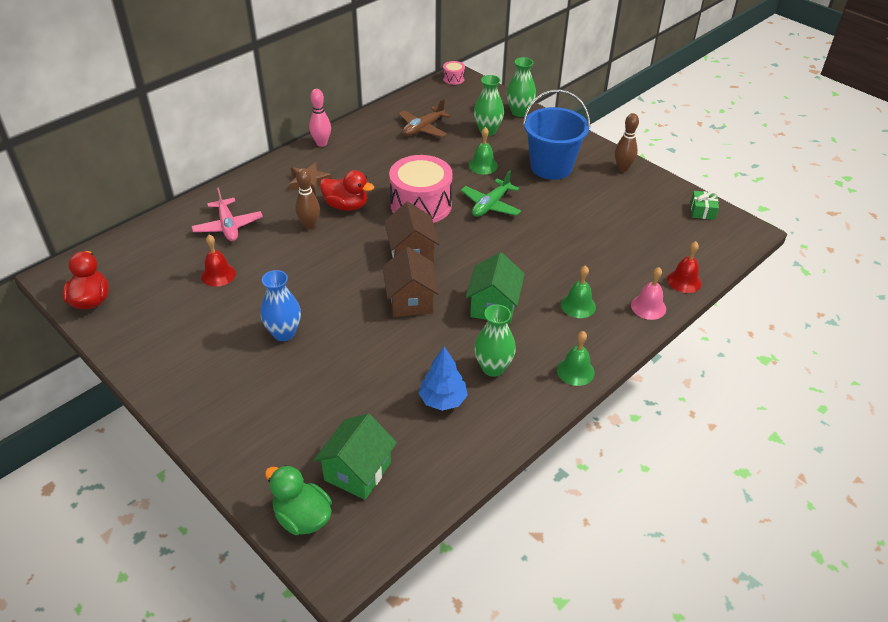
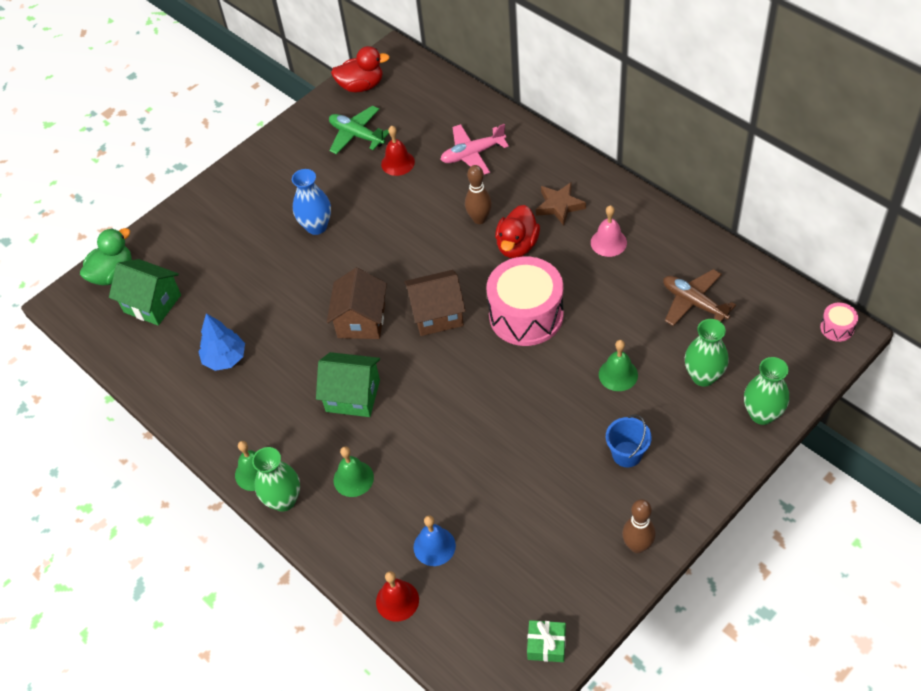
camera: 95 degrees right, 10 degrees up
pink bowling pin [309,89,331,147] -> none
brown house [383,247,439,317] -> brown house turned 75 degrees counterclockwise [327,268,387,339]
green plane [461,171,521,217] -> green plane moved to [329,106,389,154]
green vase [474,305,516,377] -> green vase moved to [252,447,300,512]
blue bucket [523,89,590,180] -> blue bucket [606,414,652,467], size x0.51
pink bell [631,267,666,320] -> pink bell moved to [591,205,627,257]
none -> blue bell [414,515,456,566]

